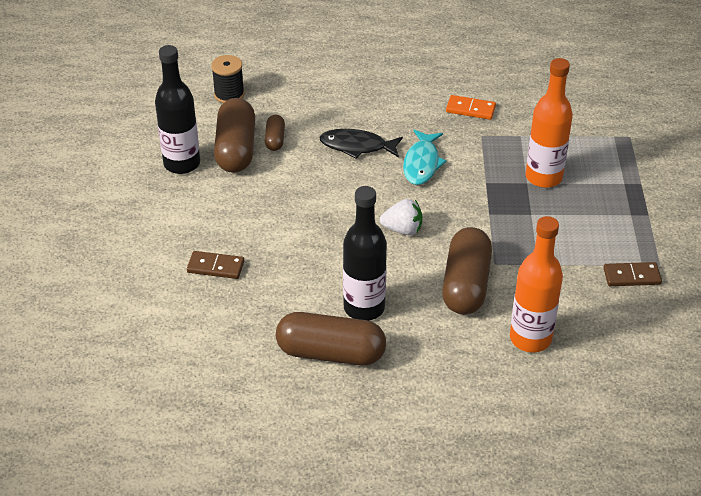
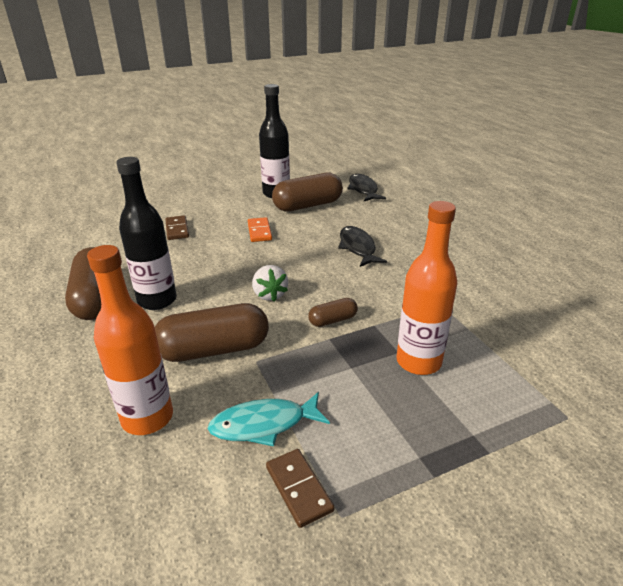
camera: 65 degrees right, 10 degrees down
black spool [211,55,244,103] -> black fish [347,174,386,201]
brown capsule [265,115,285,151] -> brown capsule moved to [308,298,358,327]
turquoise fish [403,129,447,185] -> turquoise fish moved to [208,392,330,447]
orange domino [446,95,496,120] -> orange domino moved to [248,217,272,242]

